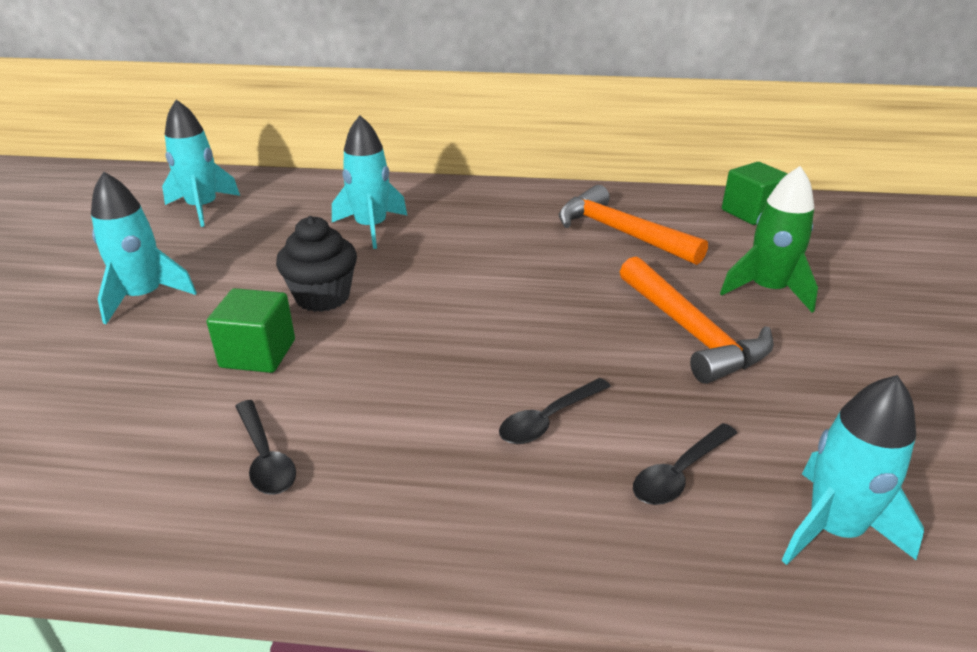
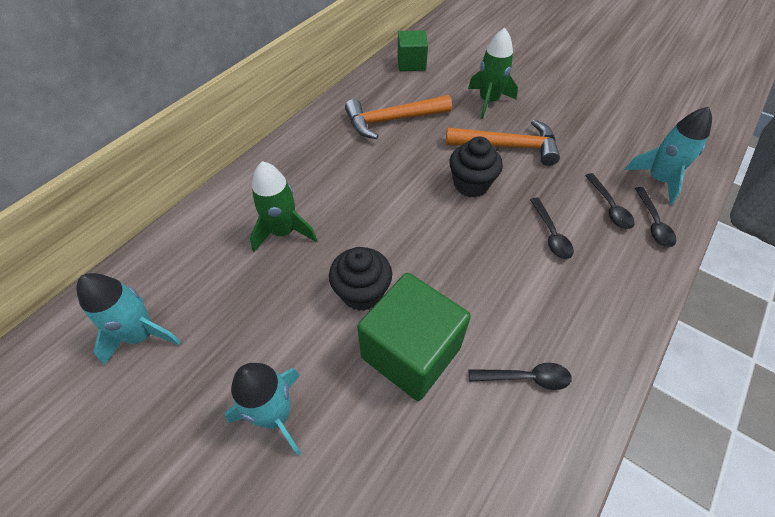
camera: 60 degrees left, 20 degrees up
green cube [207,288,295,373] -> green cube [357,273,471,401], size x1.67
turquoise rocket [332,115,407,249] -> green rocket [250,161,317,252]
none -> black cupcake [449,137,503,197]
none -> black spoon [635,187,676,247]

